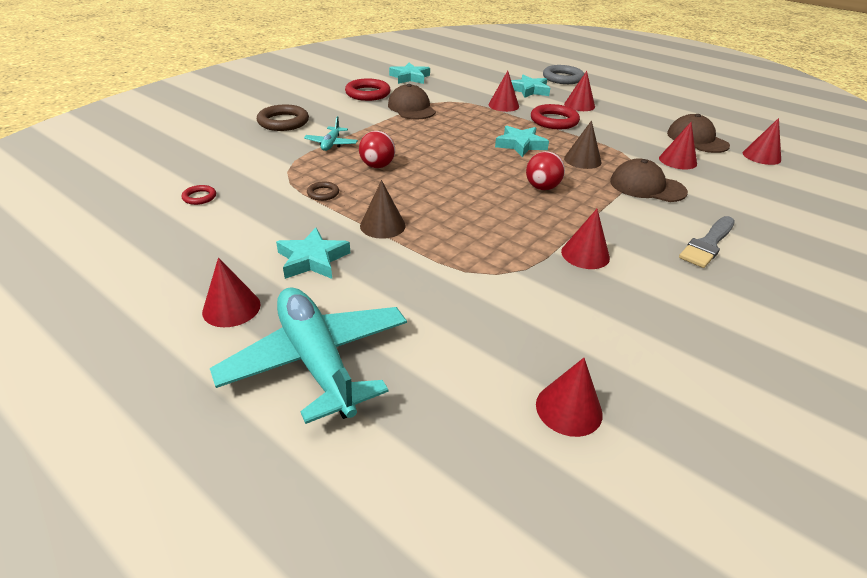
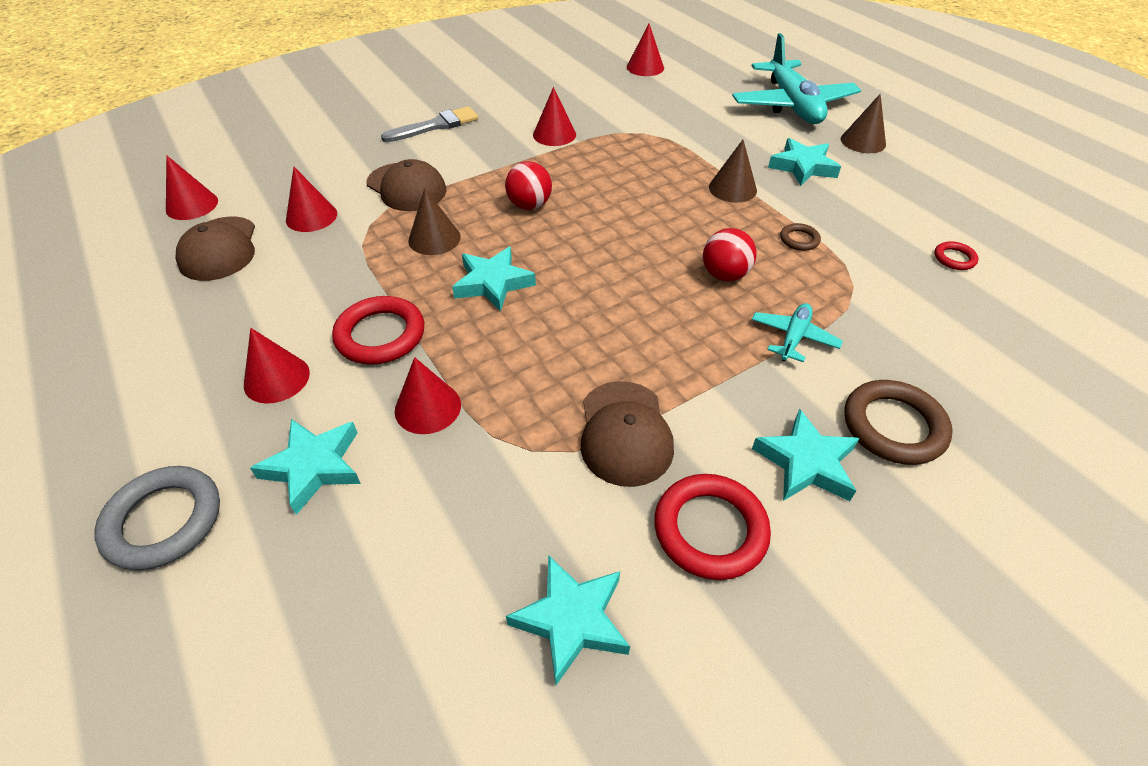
camera: 160 degrees left, 10 degrees up
red cone [202,258,261,327] -> brown cone [841,94,886,153]
none -> turquoise star [752,409,860,501]

